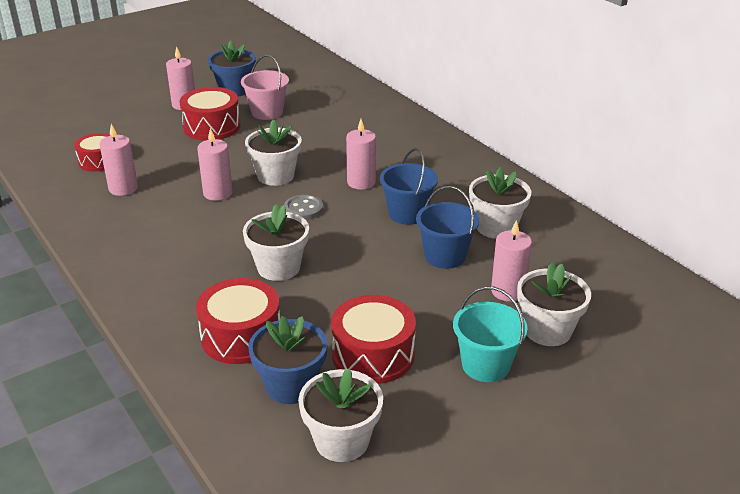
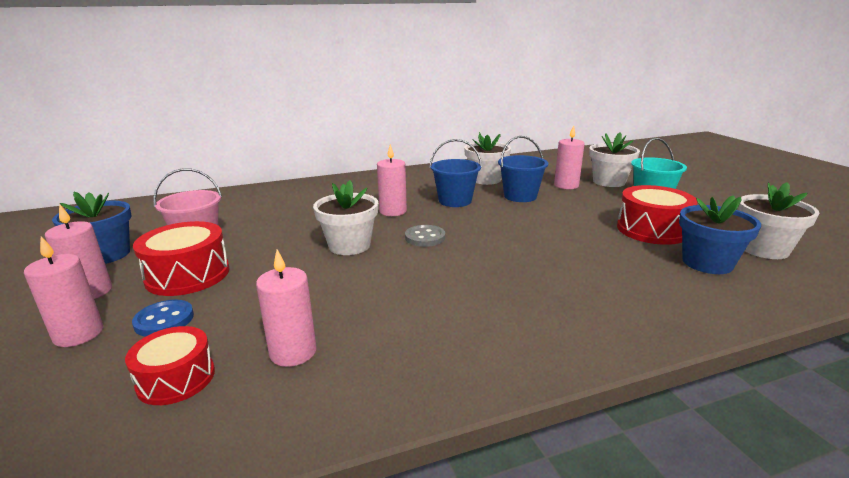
camera: 75 degrees left, 10 degrees down
red drum [196,278,280,364] -> none
pink candle [197,128,233,201] -> pink candle moved to [24,236,103,347]
white flower pot [243,204,309,281] -> none
none -> blue button [132,300,194,337]

